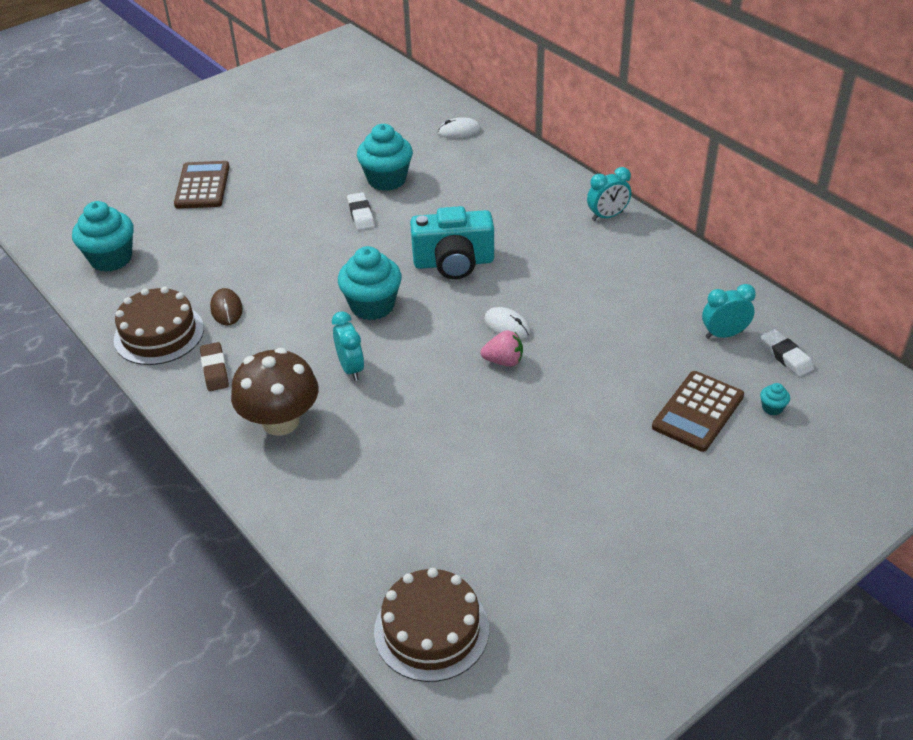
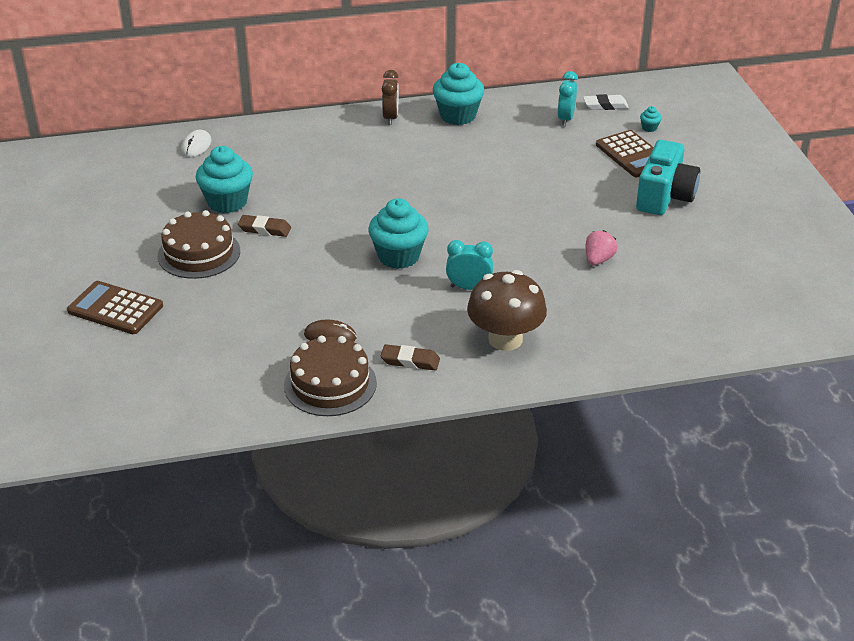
camera: 65 degrees left, 5 degrees down
turquoise cupcake [72,201,134,272] -> turquoise cupcake moved to [433,63,484,125]
white eraser [347,192,375,230] -> brown eraser [238,215,291,237]
brown cake [374,568,489,682] -> brown cake moved to [158,210,240,279]
turquoise camera [410,206,494,279] -> turquoise camera moved to [636,140,700,215]
pink strawberry [480,330,523,367] -> pink strawberry moved to [586,230,618,265]
white mouse [484,307,531,340] -> none
turquoise clock [587,167,631,221] -> brown clock [382,70,399,125]

